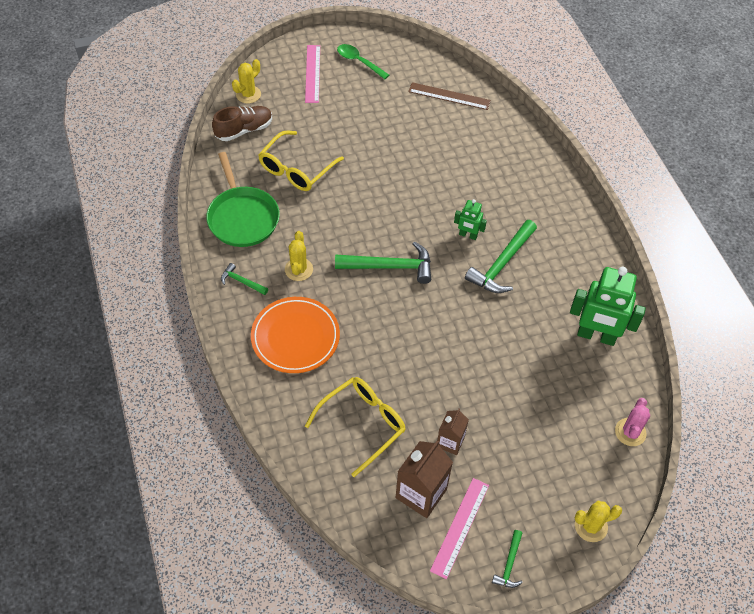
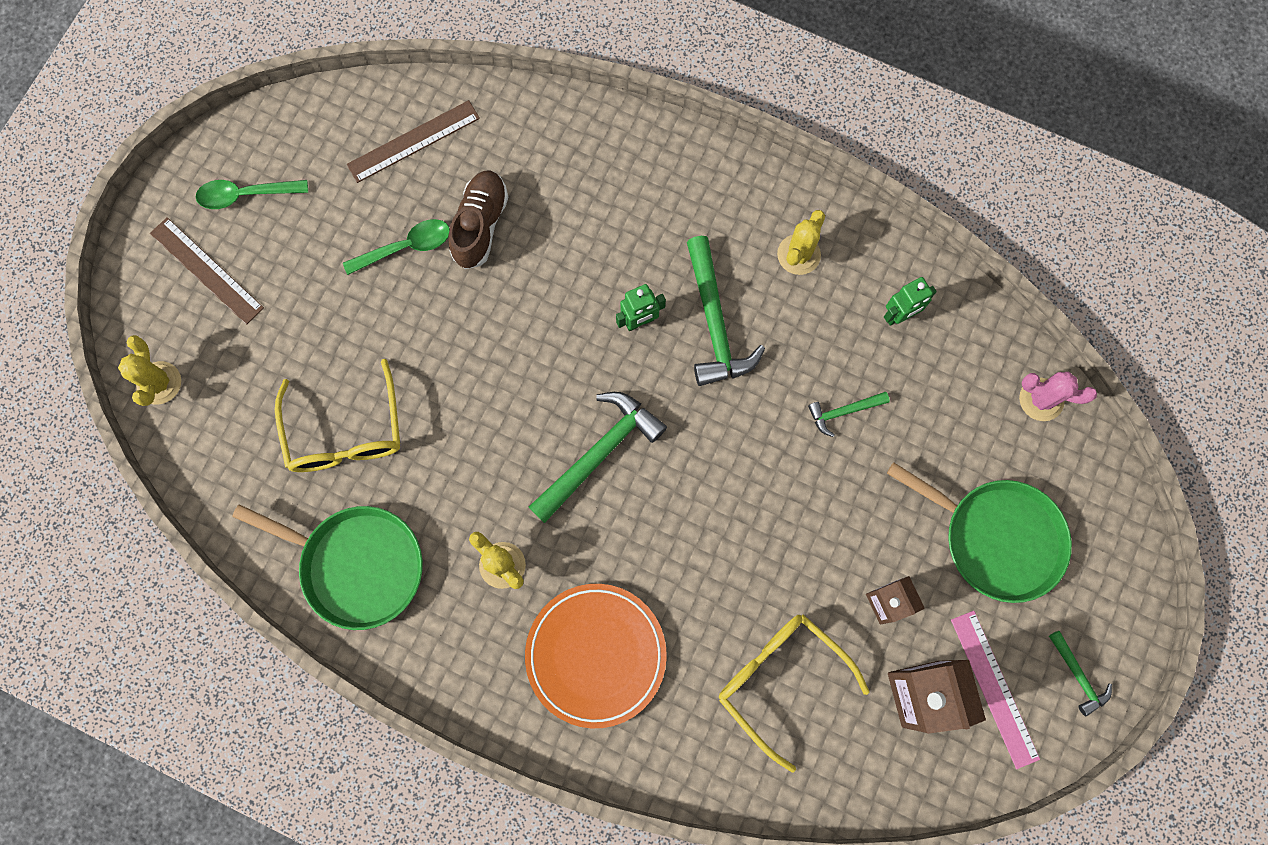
camera: 45 degrees left, 20 degrees up
brown shoe [212,106,272,141] -> brown shoe moved to [448,171,508,269]
green hammer [221,263,268,295] -> green hammer moved to [808,392,890,437]
pink ruler [305,45,320,103] -> brown ruler [150,217,264,324]
yellow glasses [305,377,406,477] -> yellow glasses turned 45 degrees counterclockwise [719,614,870,772]
green robot [570,267,646,346] -> green robot [884,277,937,326], size x0.51
yellow cactus [575,501,622,542] -> yellow cactus moved to [777,210,825,275]
pink cactus [615,398,650,446] -> pink cactus turned 45 degrees counterclockwise [1019,372,1097,421]
none -> green spoon [343,219,450,275]
none -> green pan [887,462,1072,603]

